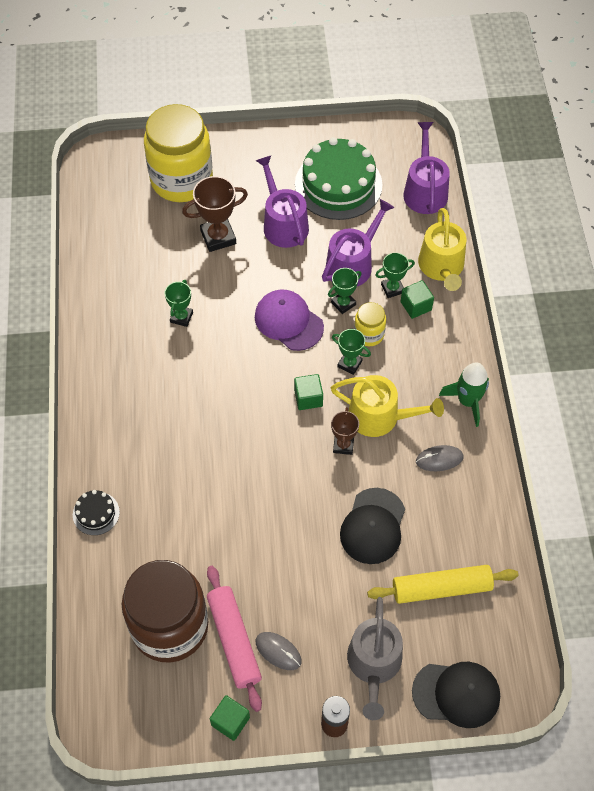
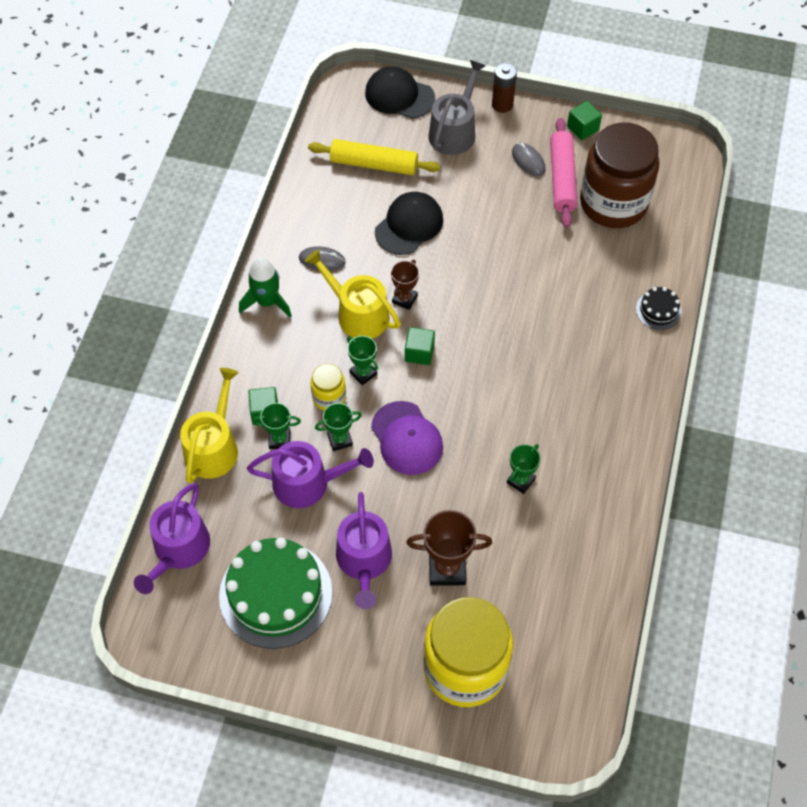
camera: 160 degrees left, 0 degrees up
purple watering can [322,199,394,286] -> purple watering can turned 150 degrees counterclockwise [247,441,374,508]

